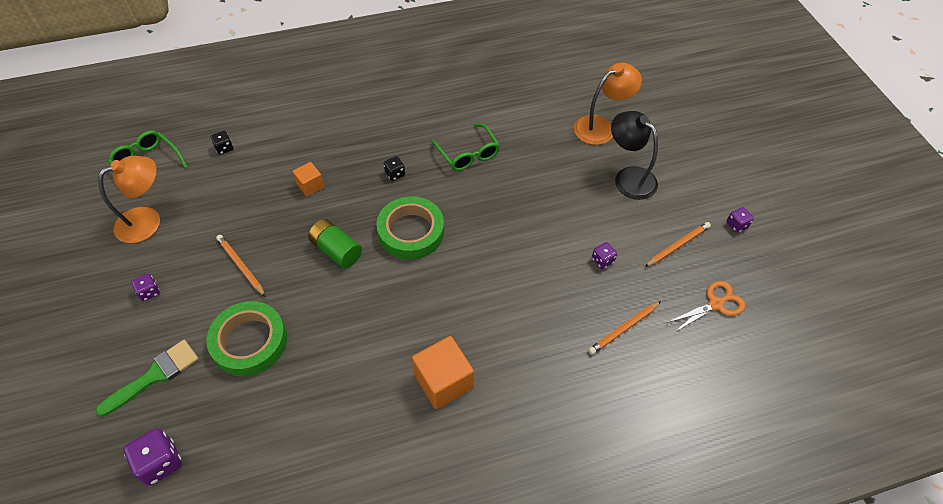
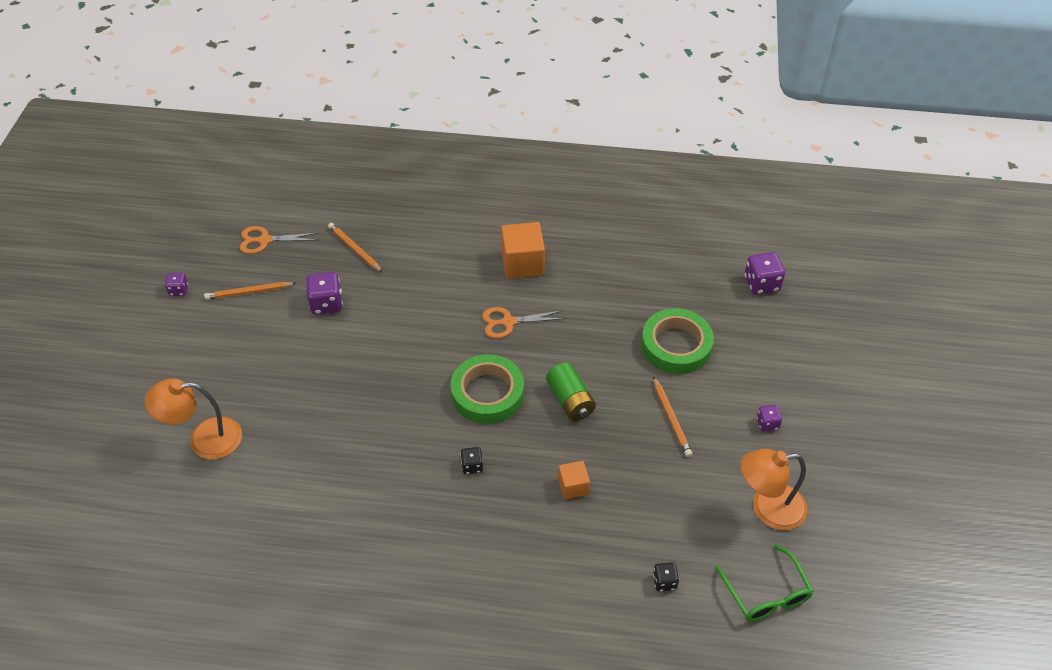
camera: 155 degrees left, 5 degrees down
green brush [96,340,198,416] -> none
green glasses [431,123,500,171] -> none
orange pencil [588,301,661,355] -> orange pencil turned 120 degrees counterclockwise [328,223,383,273]
purple dice [592,242,617,269] -> purple dice [306,272,343,315], size x1.73
black lamp [611,111,658,200] -> none
none -> orange scissors [482,307,565,338]

